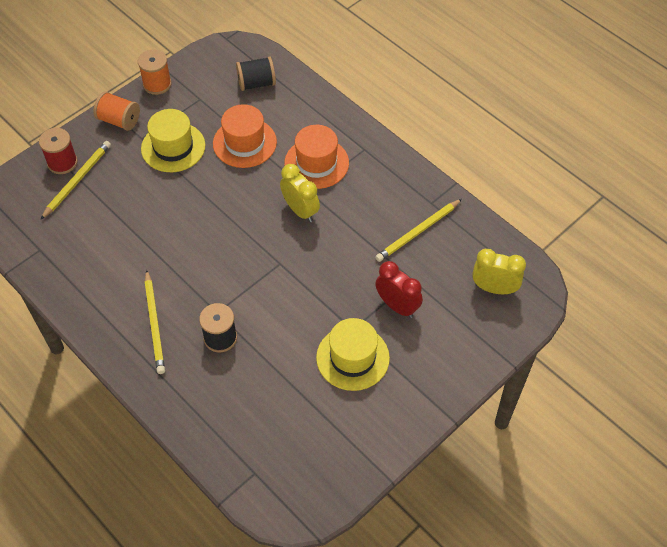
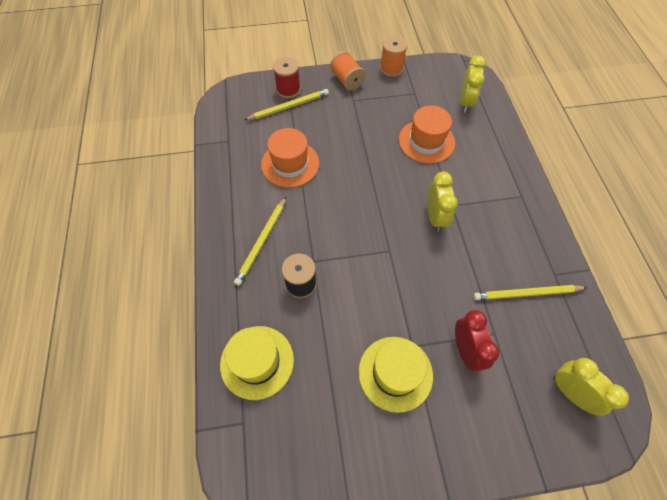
camera: 35 degrees right, 5 degrees up
yellow hat [141,109,205,172] -> yellow hat moved to [220,326,294,400]
black spool [236,57,276,91] -> yellow clock [460,55,485,113]
orange hat [284,125,349,189] -> orange hat moved to [261,128,319,188]

